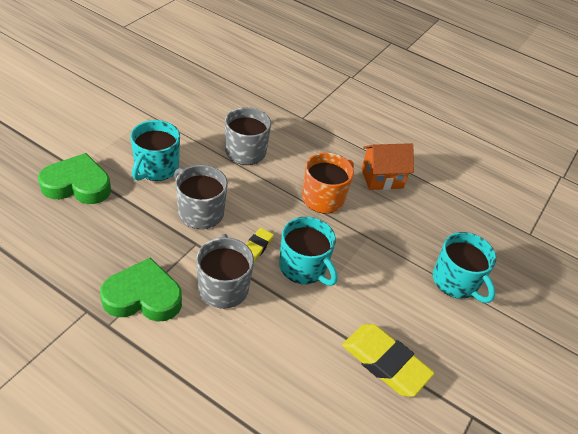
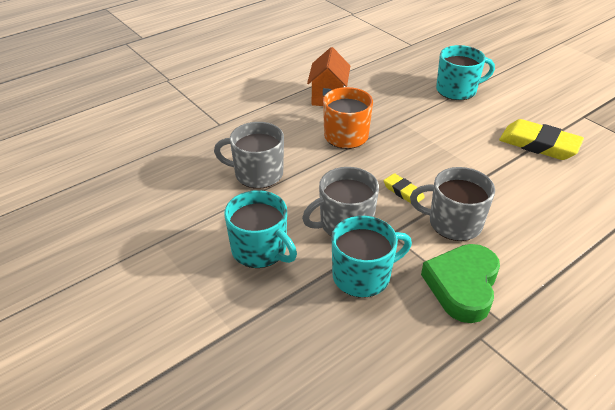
camera: 65 degrees left, 5 degrees down
green heart [38,153,111,204] -> none
turquoise mug [279,217,338,286] -> turquoise mug moved to [332,216,412,298]
yellow eraser [342,324,434,397] -> yellow eraser turned 60 degrees clockwise [499,119,584,160]

